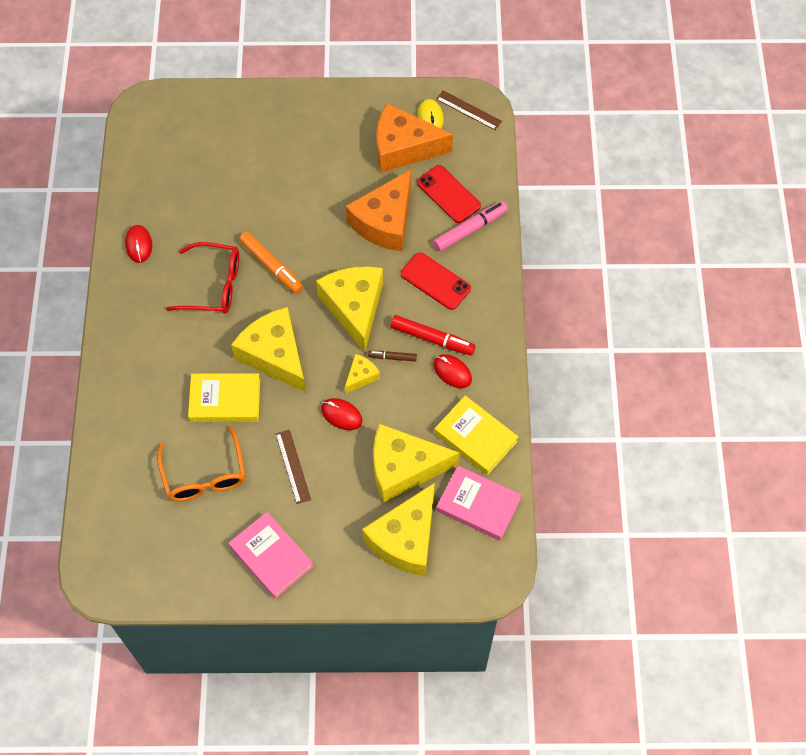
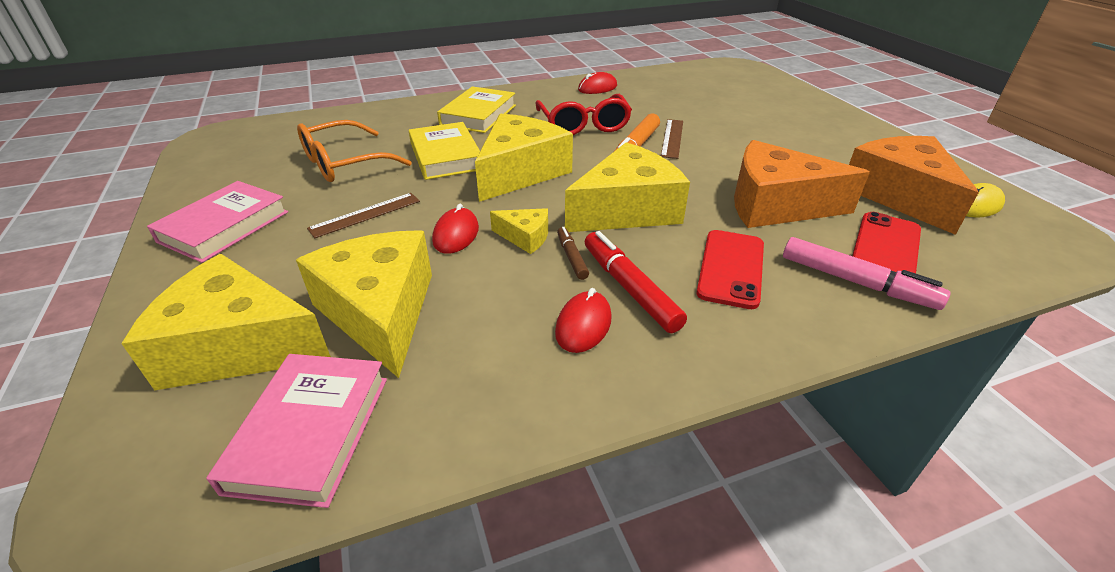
camera: 70 degrees right, 25 degrees down
red marker [390,315,476,355] -> red marker turned 150 degrees clockwise [585,231,687,333]
yellow book [434,396,519,475] -> yellow book moved to [437,86,516,133]
brown ruler [436,90,502,130] -> brown ruler moved to [661,119,683,159]

